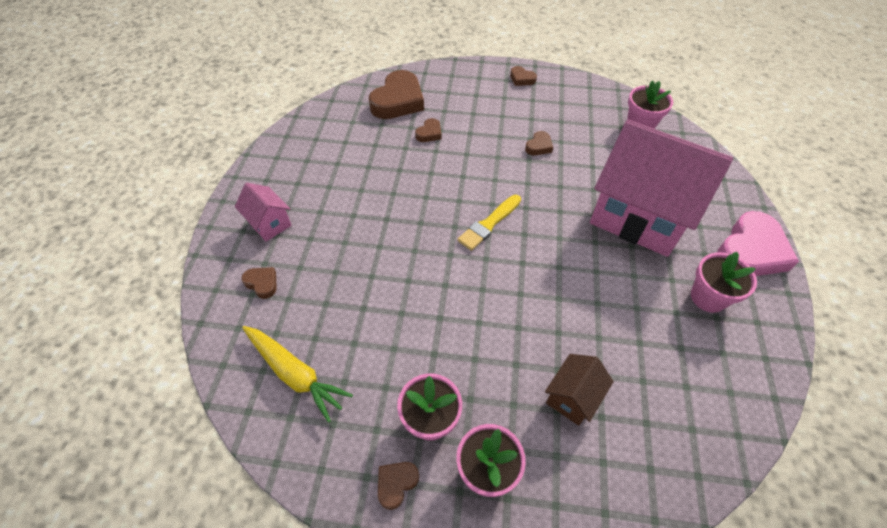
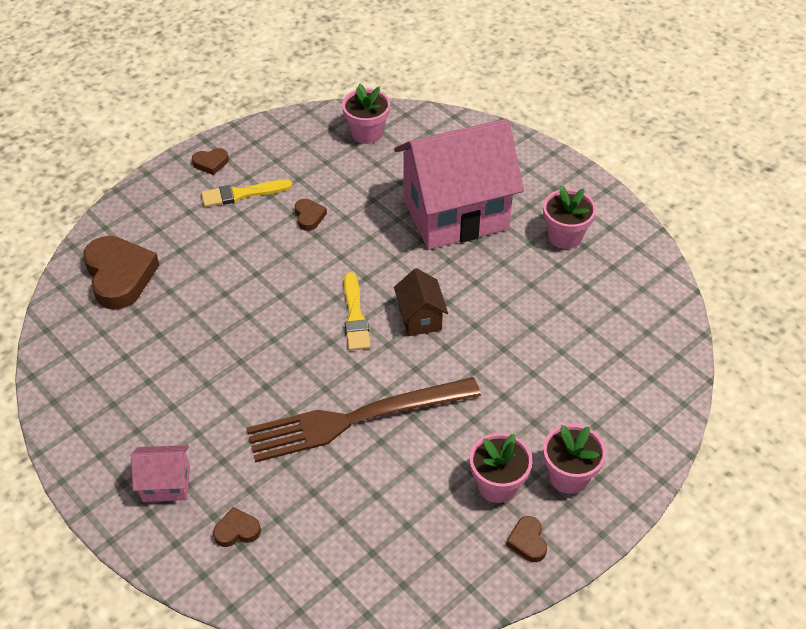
camera: 50 degrees left, 5 degrees down
yellow carrot [242,326,353,423] -> none
brown heart [415,118,441,142] -> none
brown house [545,354,614,426] -> brown house moved to [394,268,448,336]
pink heart [717,211,799,276] -> none
none -> yellow brush [201,179,293,207]
none -> brown fork [247,377,481,462]

